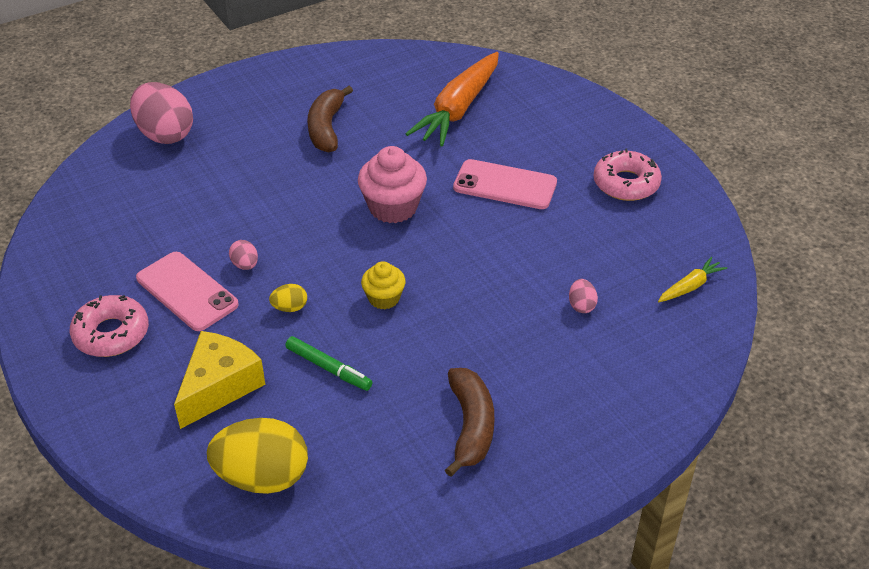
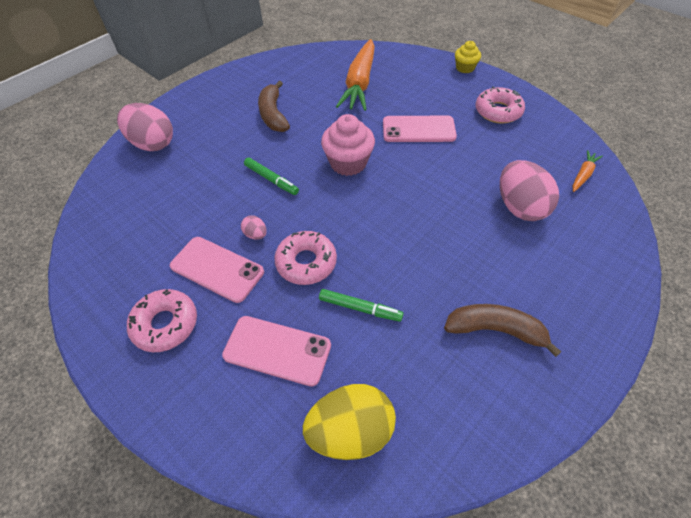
camera: 15 degrees left, 10 degrees up
yellow cheese [174,331,266,429] -> pink phone [222,316,331,386]
yellow egg [269,284,307,312] -> pink donut [274,231,337,285]
yellow cupcake [361,261,406,309] -> yellow cupcake moved to [455,41,481,73]
brown banana [445,368,494,477] -> brown banana turned 60 degrees counterclockwise [444,304,562,357]
pink egg [569,279,598,313] -> pink egg [500,160,559,221], size x2.27
yellow carrot [658,257,727,302] -> orange carrot [572,150,603,192]
none -> green marker [244,157,299,195]

